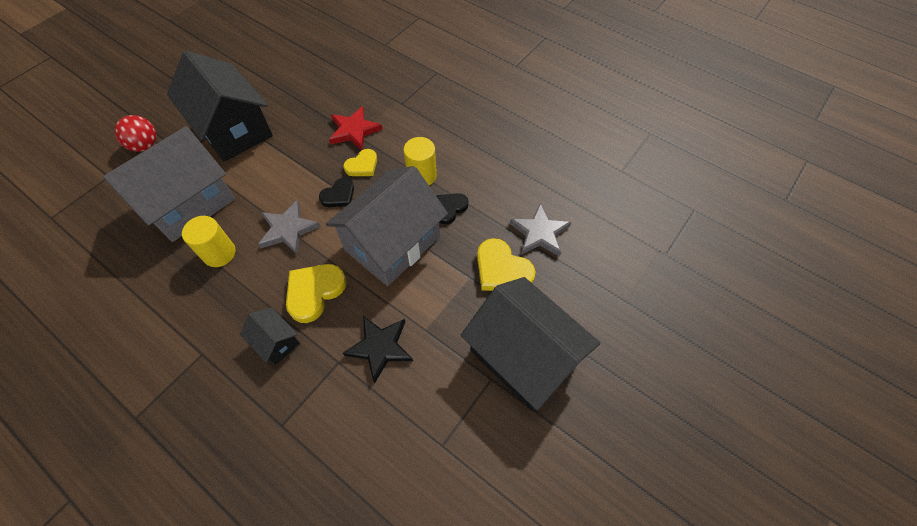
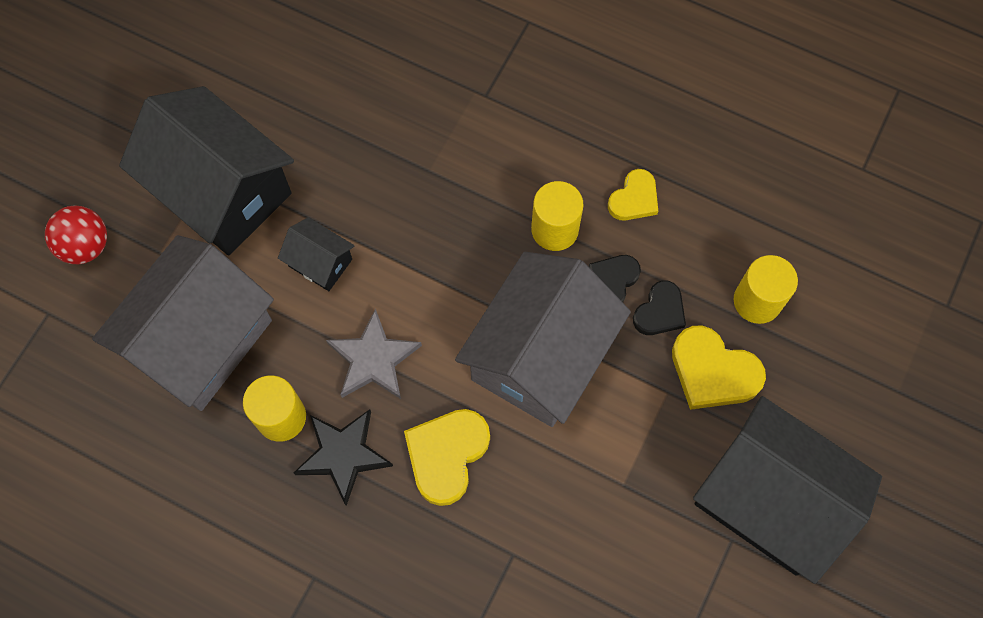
camera: 10 degrees left, 10 degrees up
black house [240,308,300,365] -> black house moved to [278,217,355,291]
black heart [319,178,354,207] -> black heart moved to [633,280,686,335]
red star [329,106,383,150] -> none
yellow heart [343,149,377,176] -> yellow heart moved to [608,169,658,221]
black star [343,316,413,383] -> black star moved to [294,409,393,506]
grey star [510,203,571,257] -> yellow cylinder [734,255,798,324]

